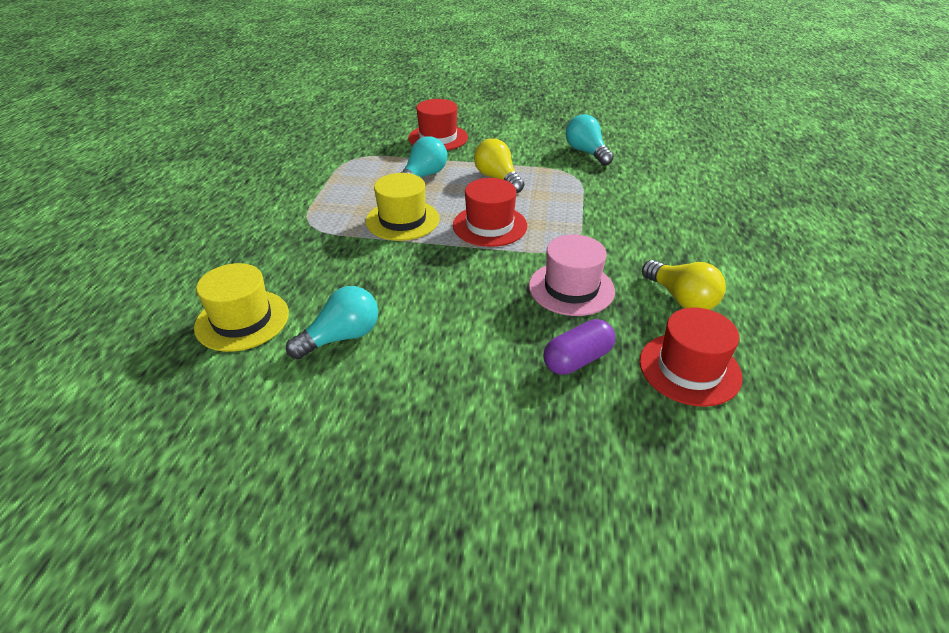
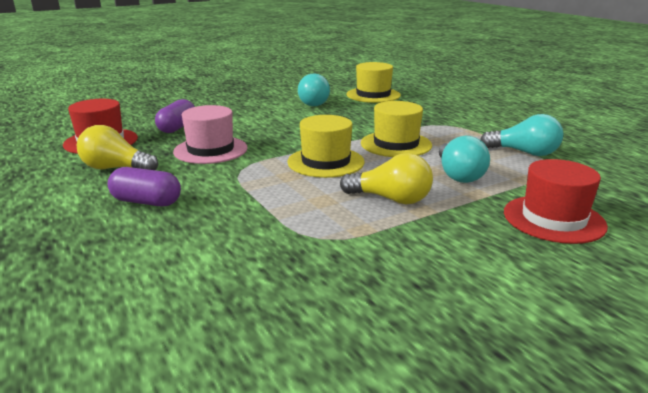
camera: 140 degrees right, 15 degrees down
red hat [453,178,527,247] -> yellow hat [287,115,365,178]
turquoise light bulb [566,114,614,166] -> turquoise light bulb moved to [480,114,563,156]
none -> purple capsule [107,167,181,206]

